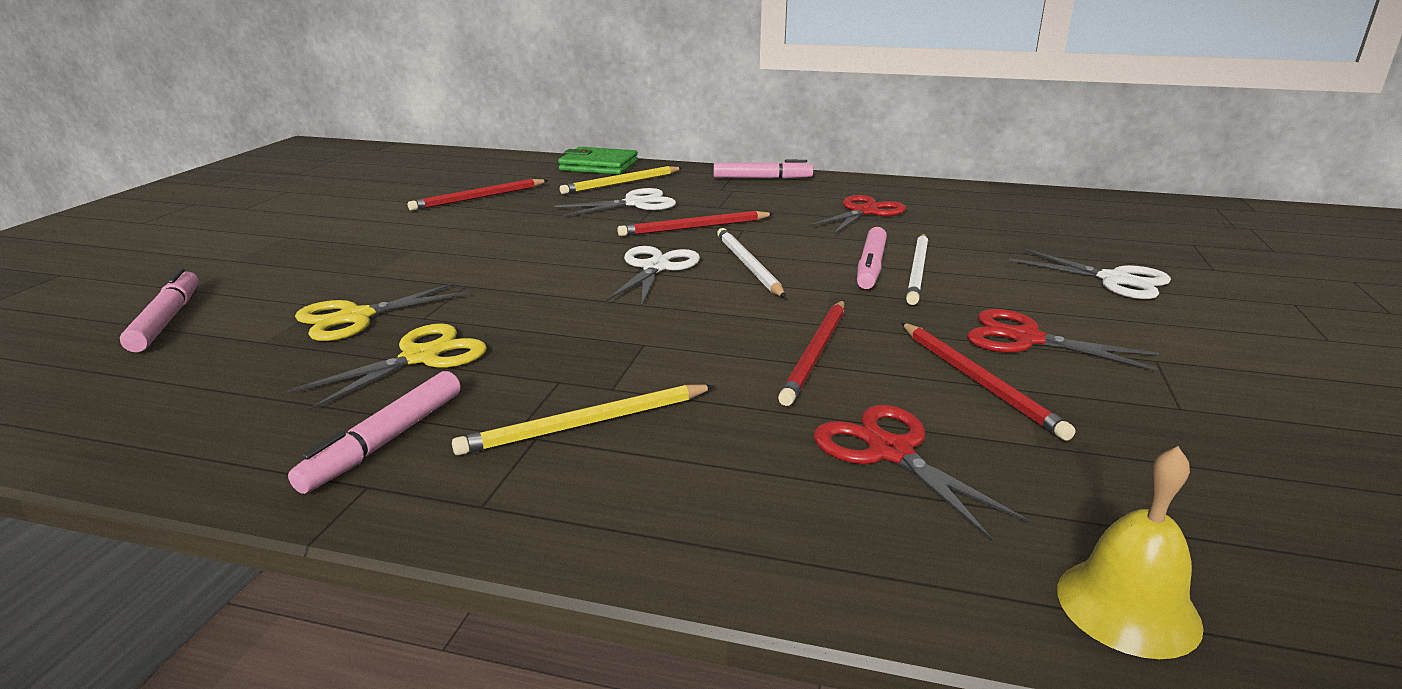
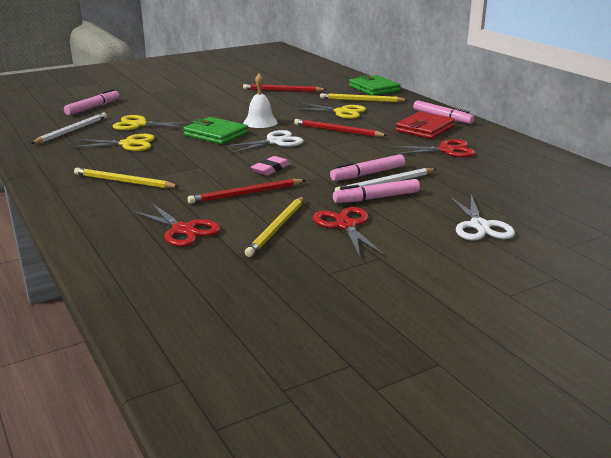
camera: 45 degrees right, 0 degrees up
pink marker [288,371,461,494] -> pink marker moved to [333,179,420,203]
white scissors [555,188,676,216] -> yellow scissors [294,103,366,119]
white pencil [717,228,786,298] -> white pencil moved to [31,112,107,144]
red scissors [814,405,1032,541] -> red scissors turned 120 degrees clockwise [131,203,221,247]
red pencil [901,323,1075,440] -> yellow pencil [245,197,304,257]
yellow bell [1057,446,1204,659] -> none
none -> green wallet [183,117,248,145]
none -> white bell [243,74,278,128]
none -> pink eraser [251,156,290,175]
none -> red wallet [395,111,455,139]

